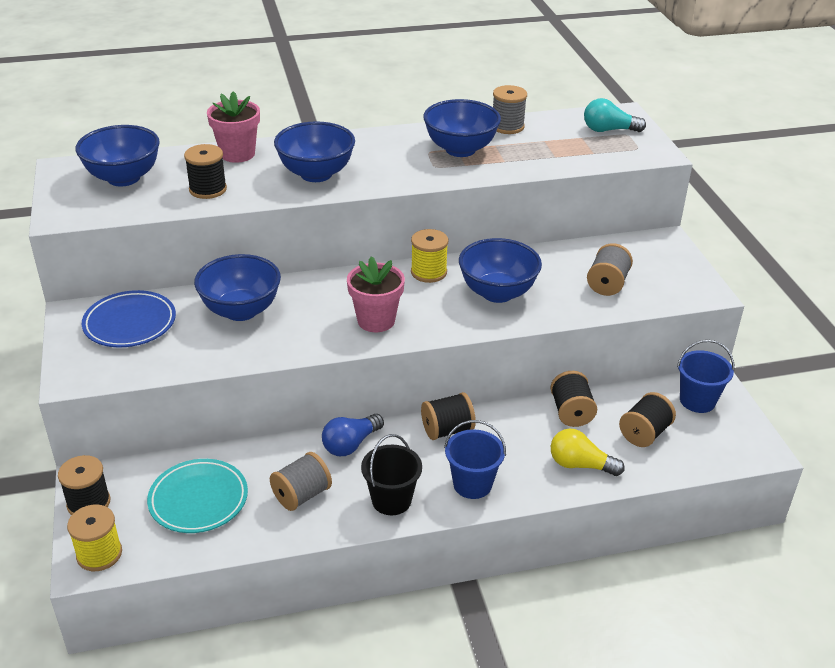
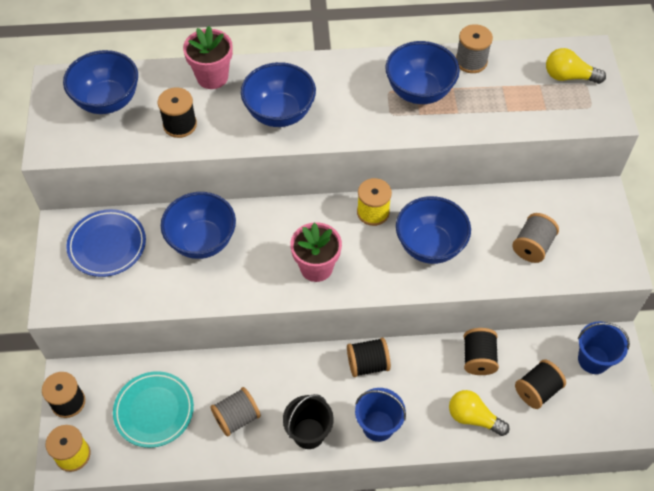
camera: 10 degrees right, 20 degrees up
blue light bulb [322,414,384,456] -> none
turquoise light bulb [584,98,646,132] -> yellow light bulb [546,48,606,84]

